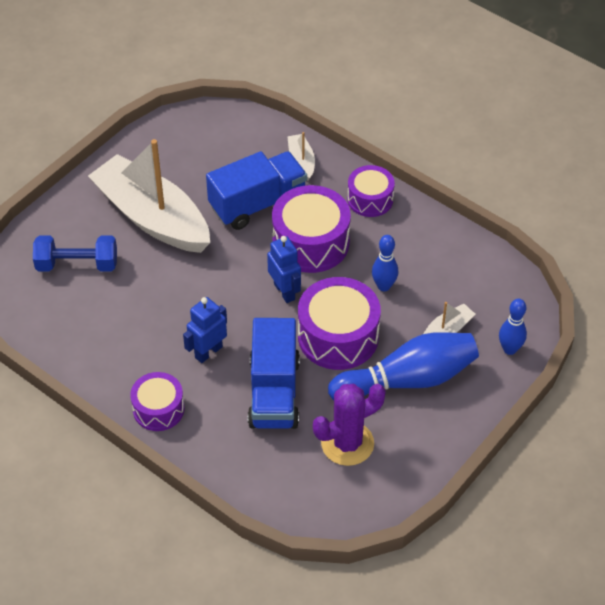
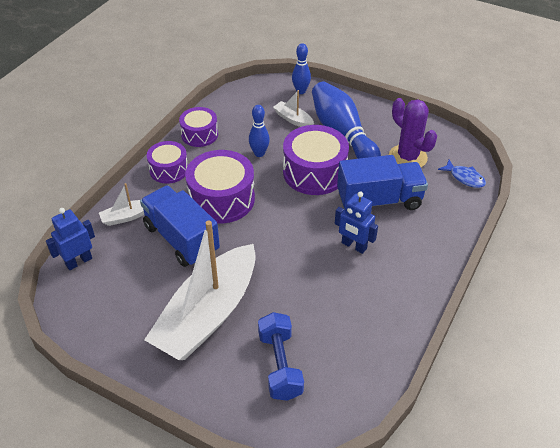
camera: 100 degrees left, 5 degrees down
purple drum [130,372,184,431] -> purple drum moved to [179,107,218,147]
blue robot [267,236,301,303] -> blue robot moved to [46,208,95,270]
none -> blue fish [438,160,486,188]

